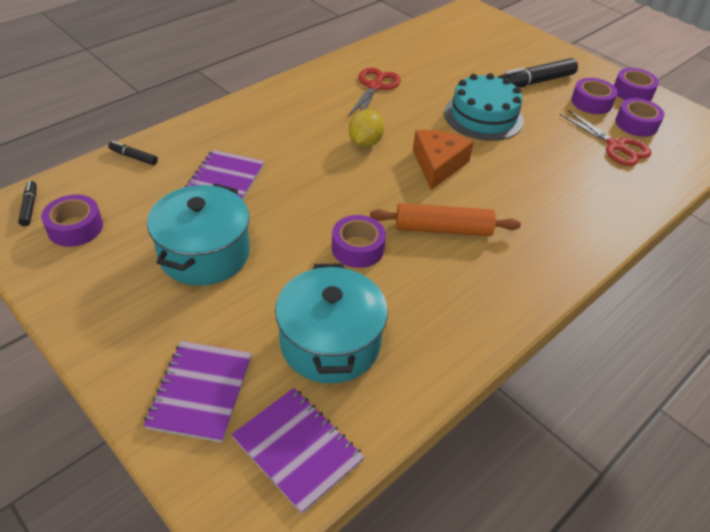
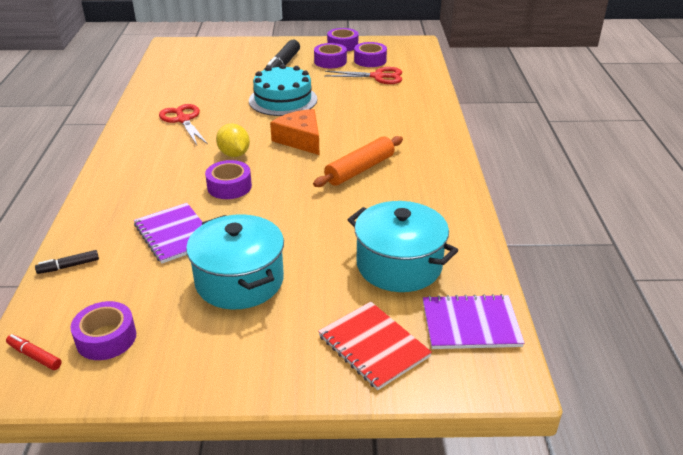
camera: 45 degrees left, 10 degrees down
black marker [18,181,37,226] -> red marker [6,334,62,370]
purple notebook [143,341,252,443] -> red notebook [318,302,432,390]
purple tape [332,215,386,268] -> purple tape moved to [205,160,252,199]

